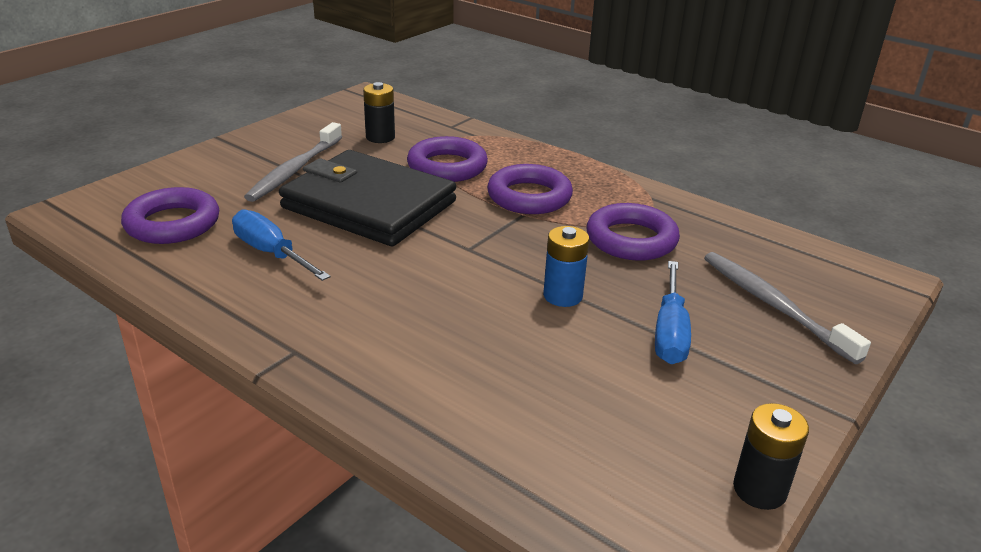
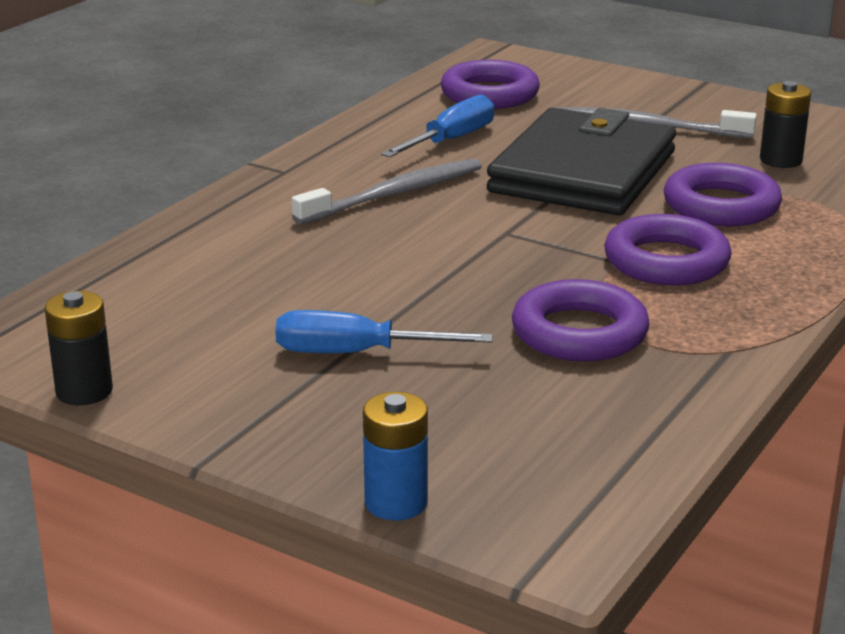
camera: 85 degrees right, 5 degrees down
blue battery [543,226,589,307] -> blue battery moved to [363,392,428,520]
grey toothbrush [704,252,871,364] -> grey toothbrush moved to [292,159,482,224]

